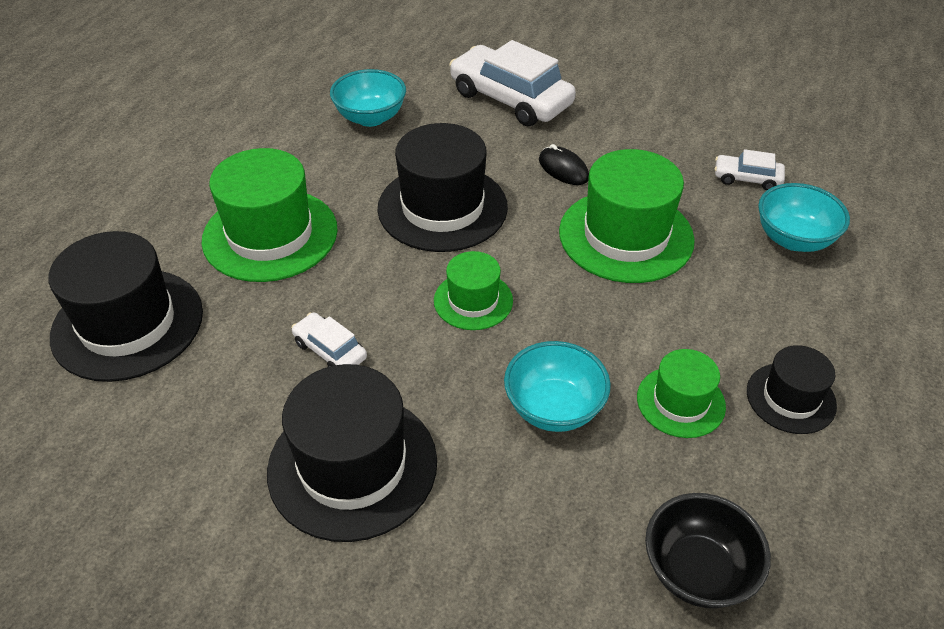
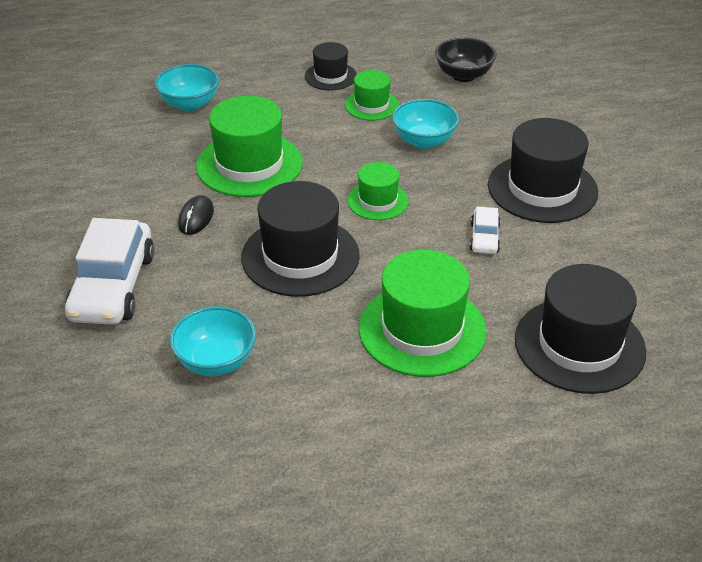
camera: 125 degrees left, 5 degrees down
white car [714,149,785,190] -> none

